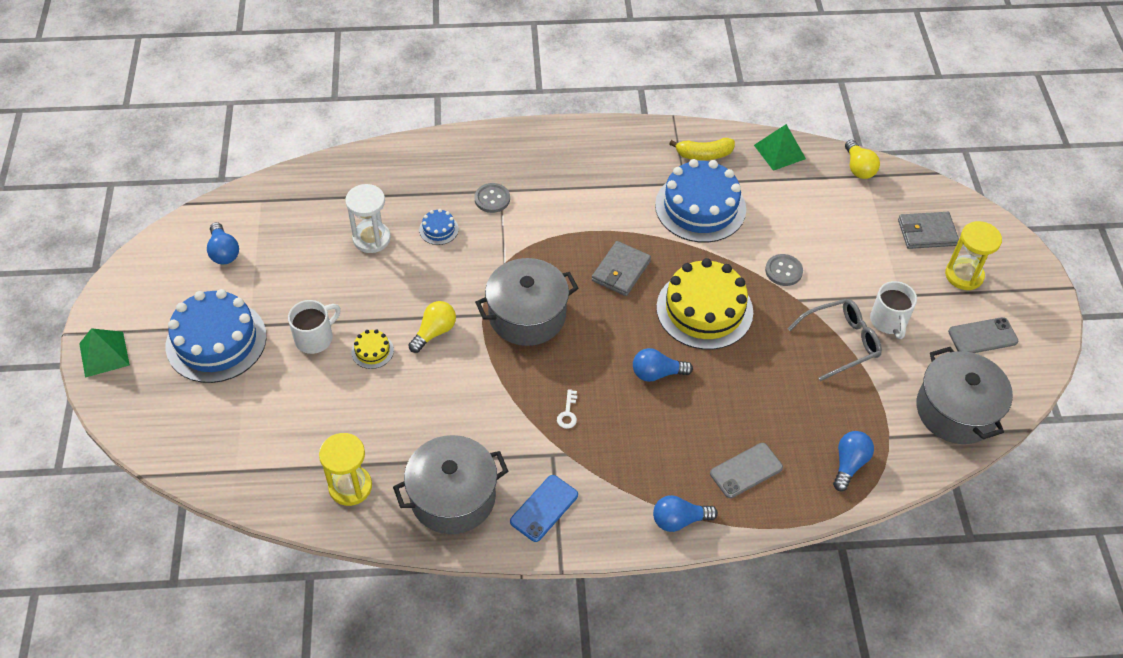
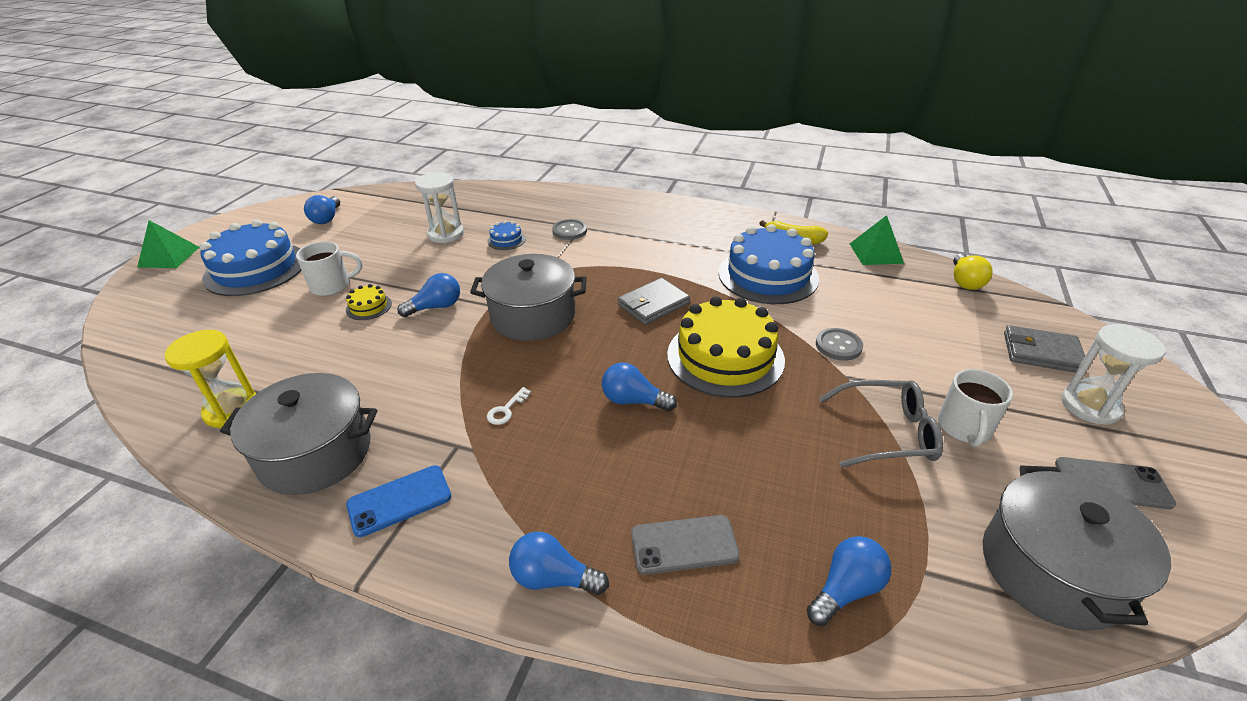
camera: 25 degrees right, 15 degrees down
yellow light bulb [408,301,456,353] -> blue light bulb [397,273,460,317]
yellow hourglass [945,221,1002,290] -> white hourglass [1061,324,1166,425]

